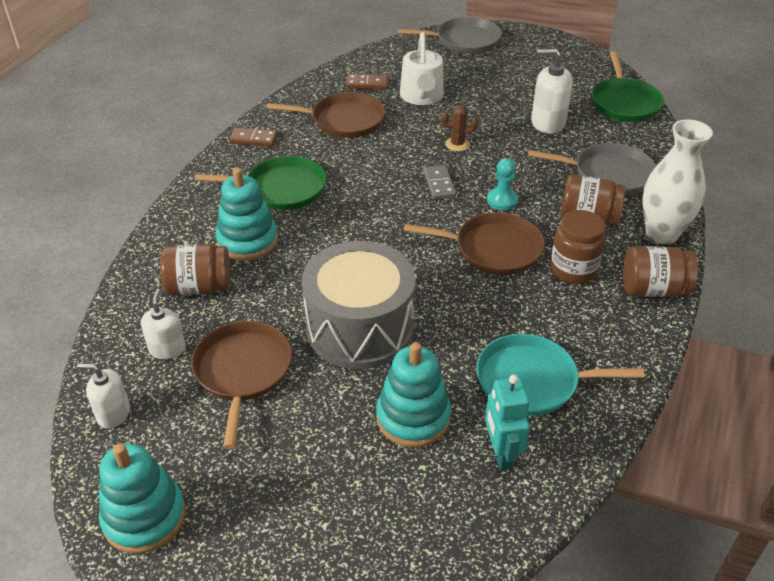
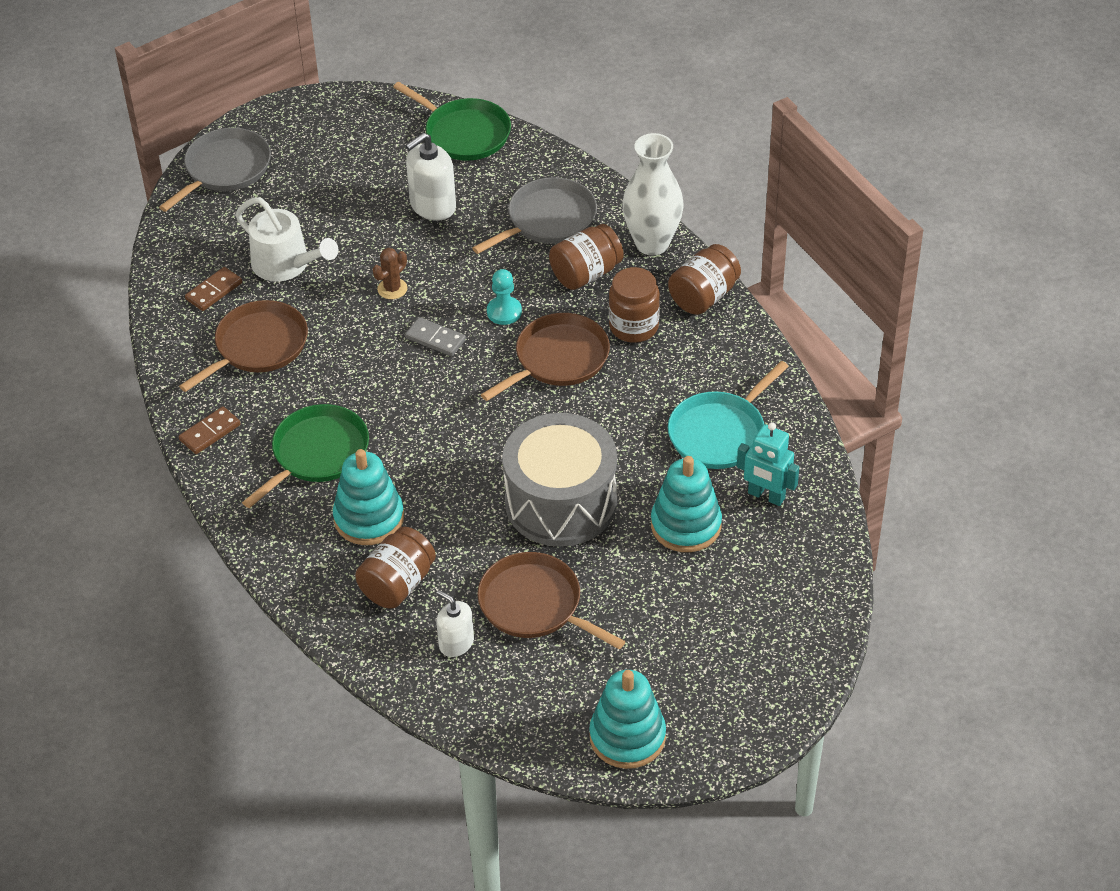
camera: 50 degrees left, 5 degrees up
white soap dispenser [77,364,130,429] -> none

